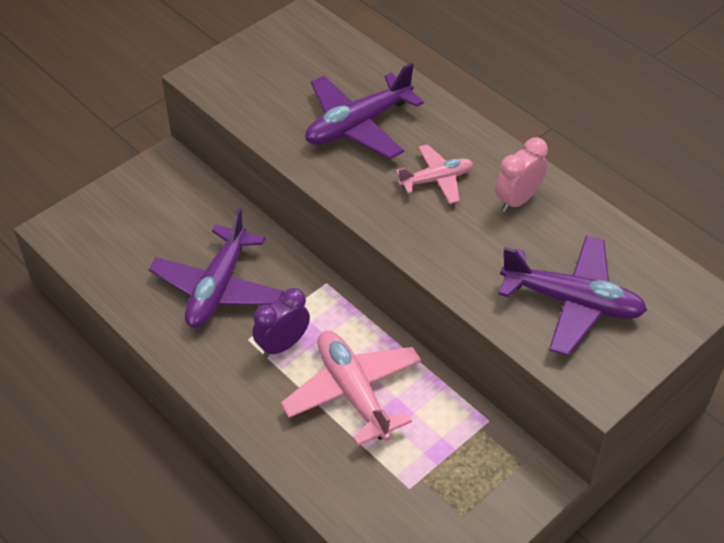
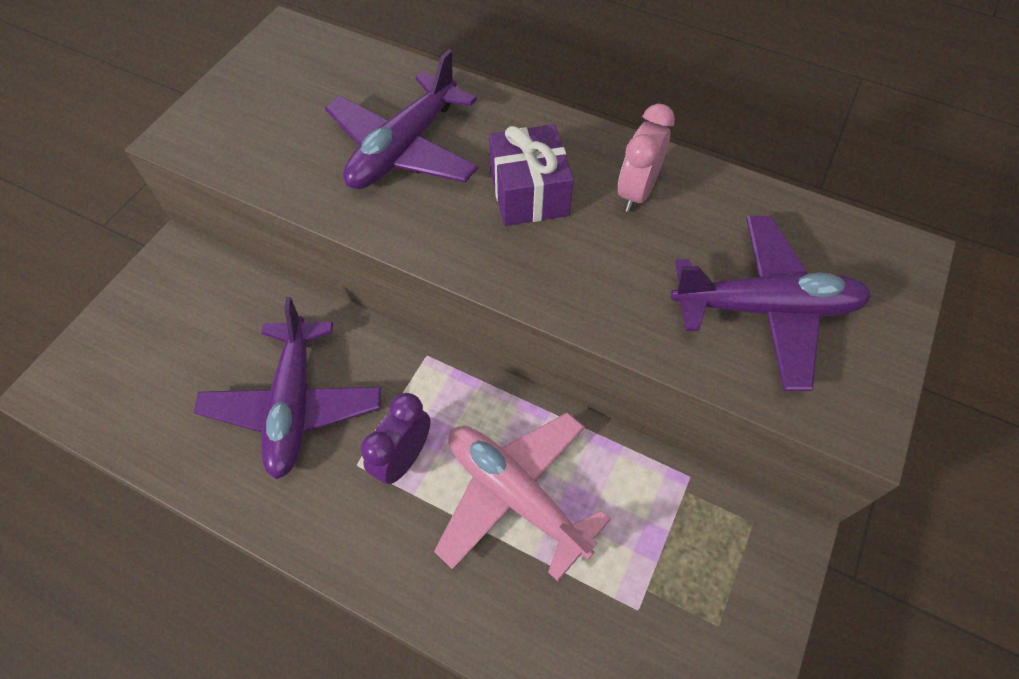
camera: 20 degrees left, 10 degrees up
pink plane [396,144,473,204] -> purple gift [489,124,574,226]

